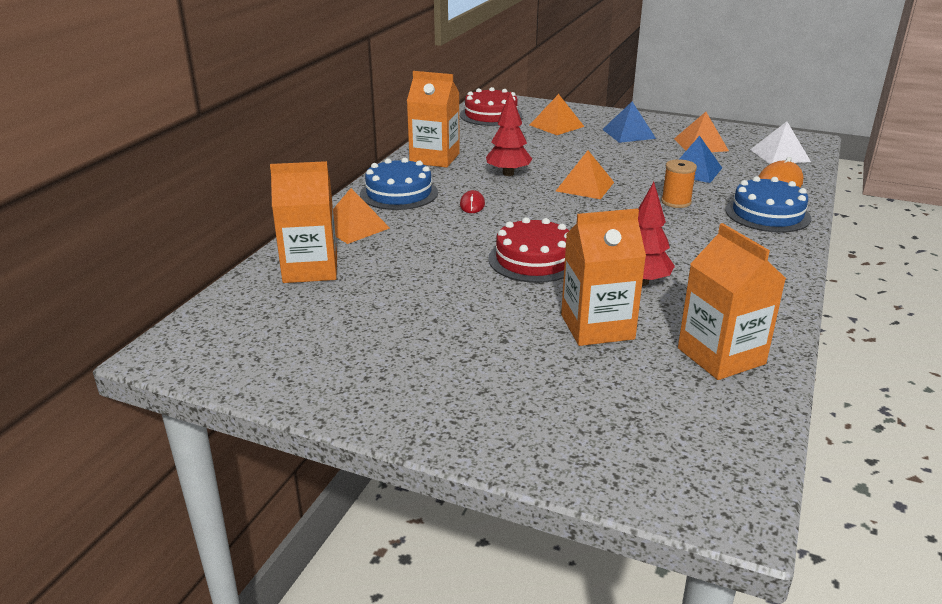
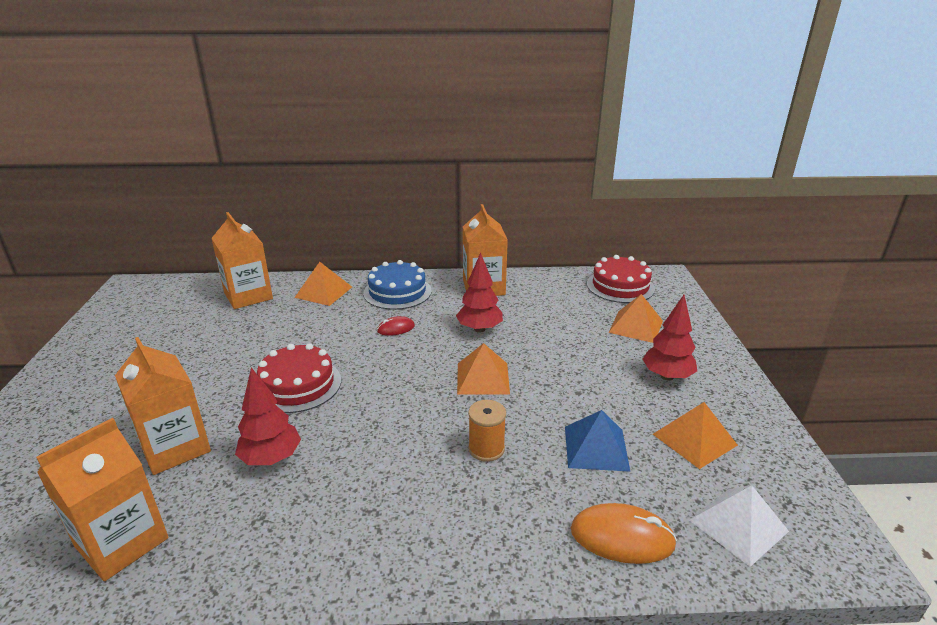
camera: 65 degrees right, 0 degrees up
blue pyramid [602,102,656,143] -> red tree [642,295,697,381]
blue cake [725,176,811,233] -> none

